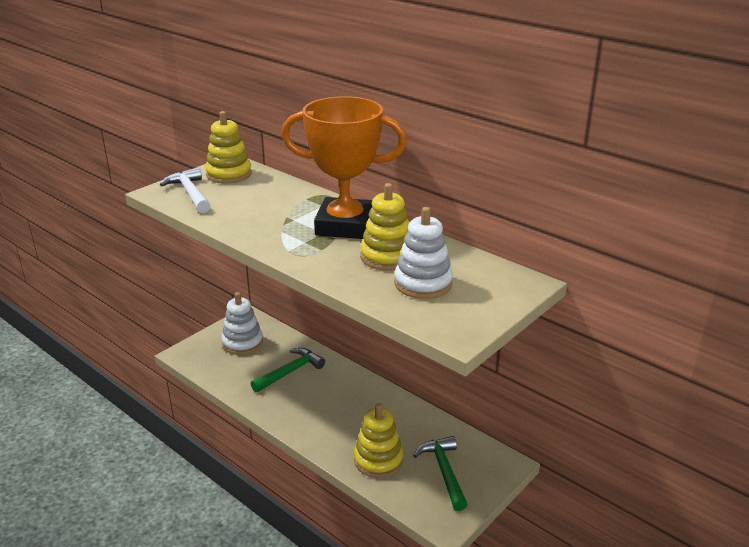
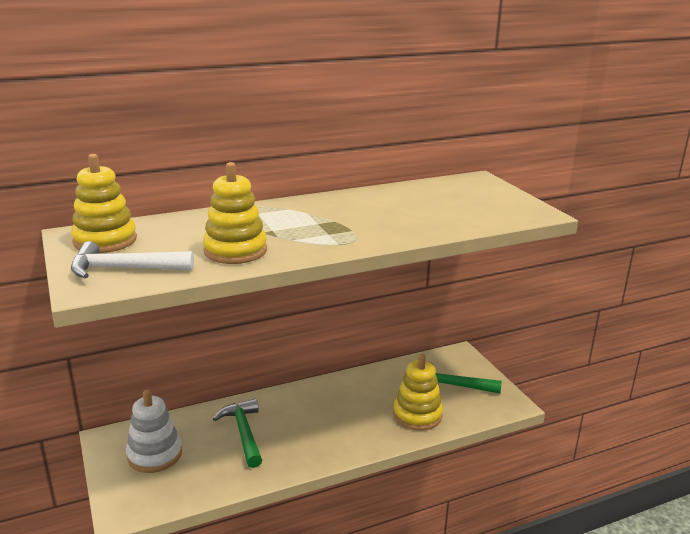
camera: 65 degrees left, 5 degrees down
orange trophy [281,96,407,239] -> none
yellow stacking toy [360,183,409,271] -> yellow stacking toy moved to [203,162,267,264]
white stacking toy [394,207,453,299] -> none

